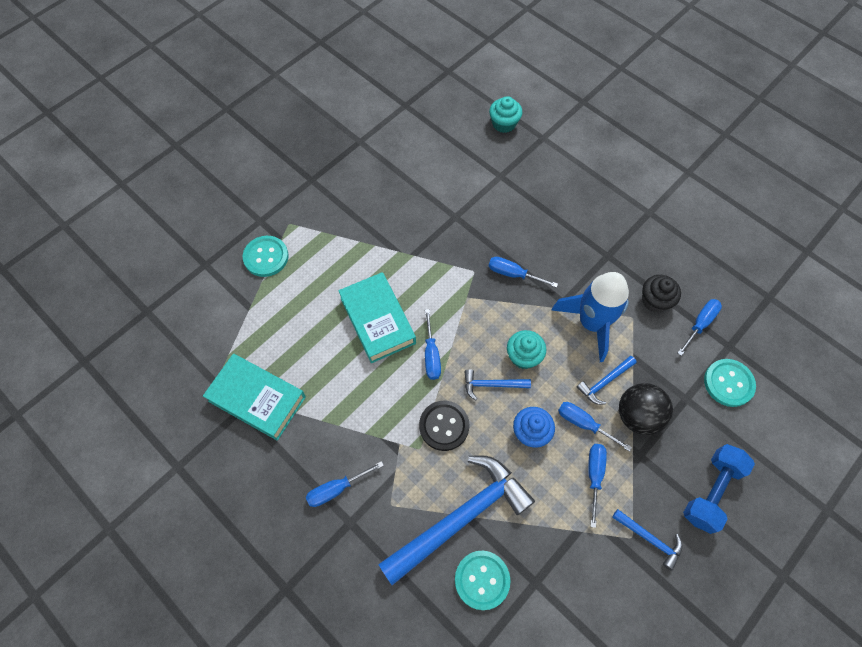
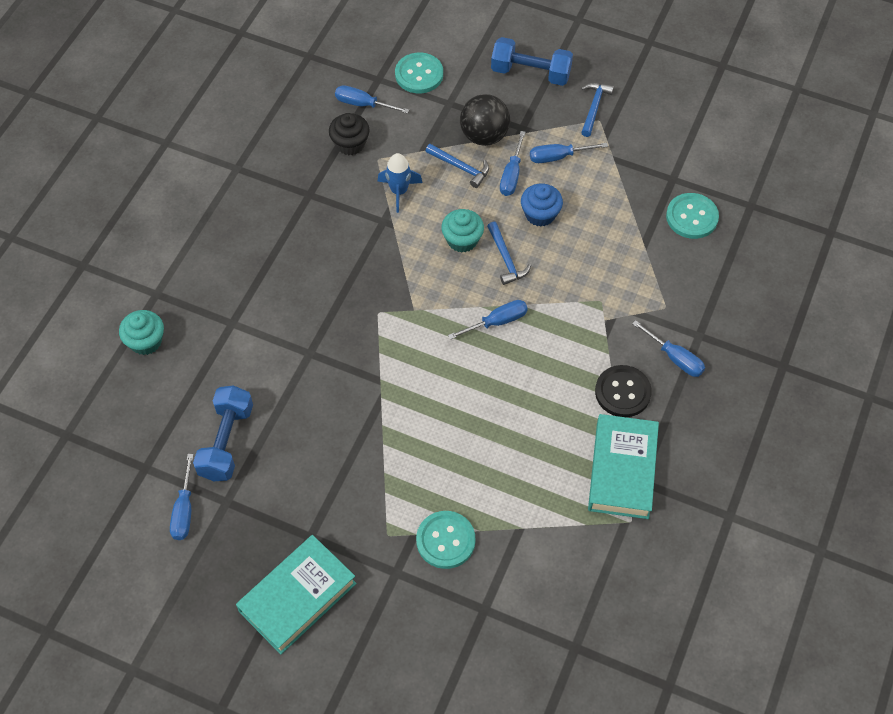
camera: 110 degrees left, 5 degrees down
turquoise book [338,272,416,363] -> turquoise book moved to [236,535,357,654]
blue hammer [378,455,535,585] -> none
black button [419,401,470,451] -> black button moved to [595,365,652,417]
blue screwdriver [489,257,558,288] -> blue screwdriver moved to [170,454,194,540]
blue rocket [552,272,629,362] -> blue rocket [378,153,423,213], size x0.56
none -> blue dumbbell [193,385,253,481]

